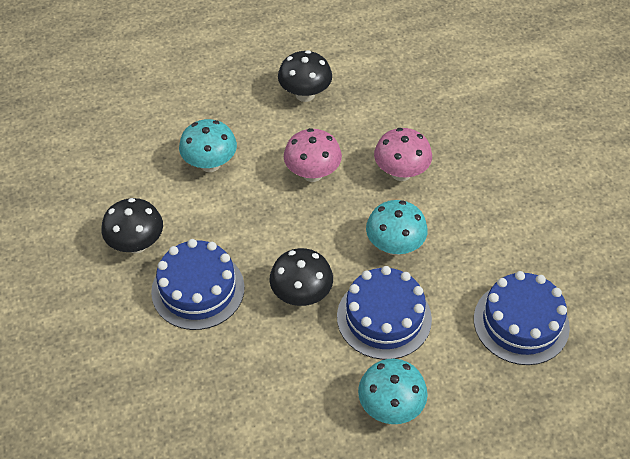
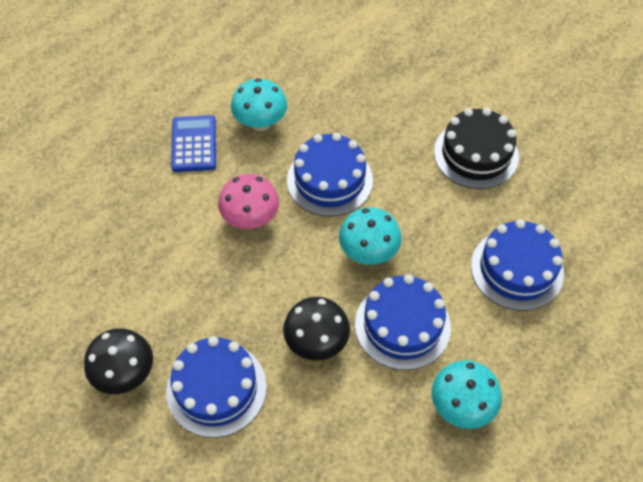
camera: 30 degrees left, 5 degrees up
turquoise mushroom [179,119,237,172] -> turquoise mushroom moved to [231,78,287,131]
black mushroom [278,50,332,102] -> blue calculator [171,115,216,172]
pink mushroom [374,128,432,181] -> blue cake [287,133,373,217]
none -> black cake [434,108,519,189]

